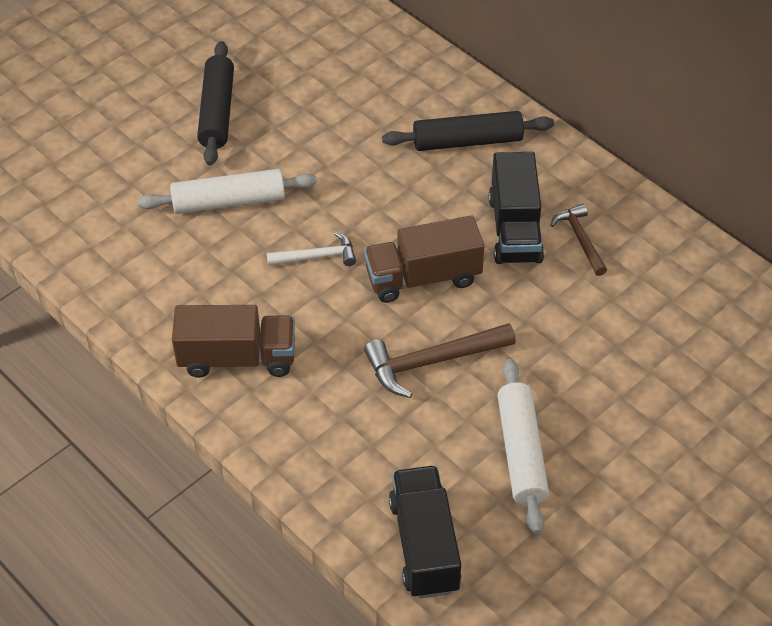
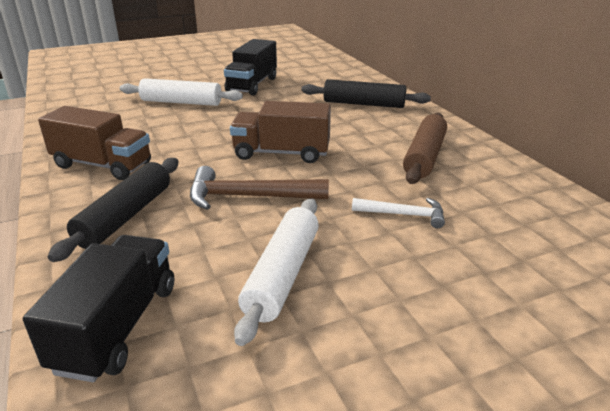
camera: 20 degrees right, 20 degrees down
black rolling pin [197,41,234,166] -> black rolling pin moved to [48,158,179,262]
white hammer [267,231,356,266] -> white hammer moved to [352,198,445,228]
black truck [488,152,544,264] -> black truck moved to [224,39,277,96]
brown hammer [551,204,607,276] -> brown rolling pin [403,113,447,184]

